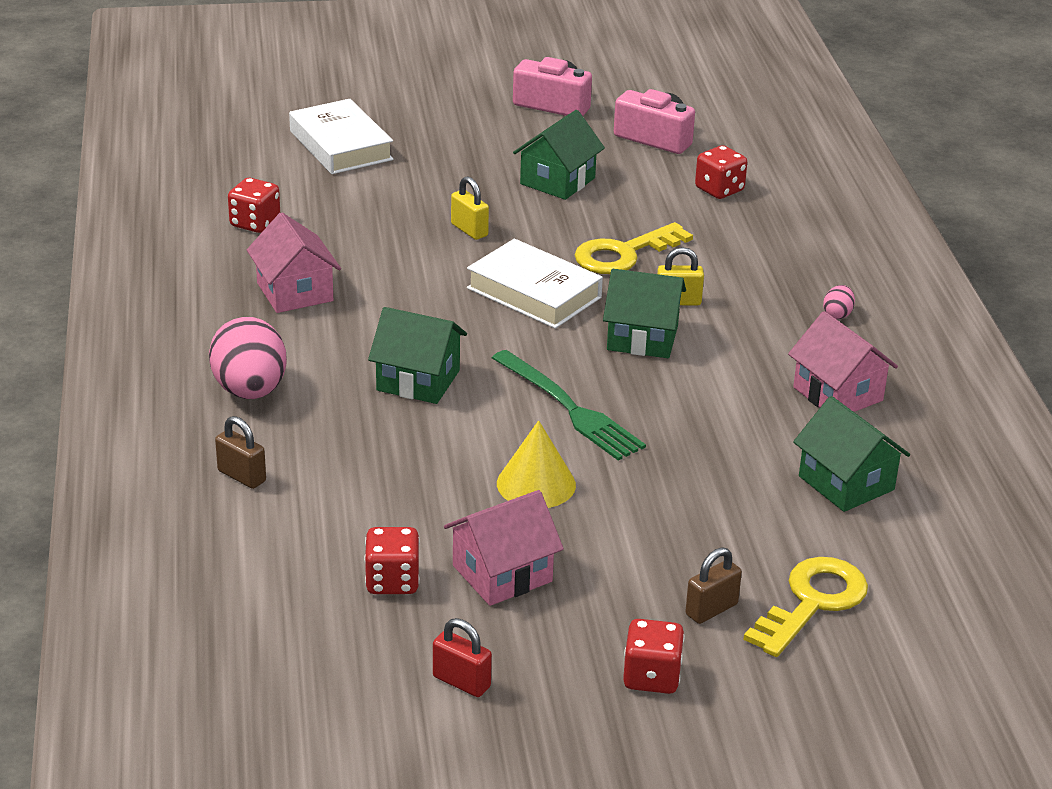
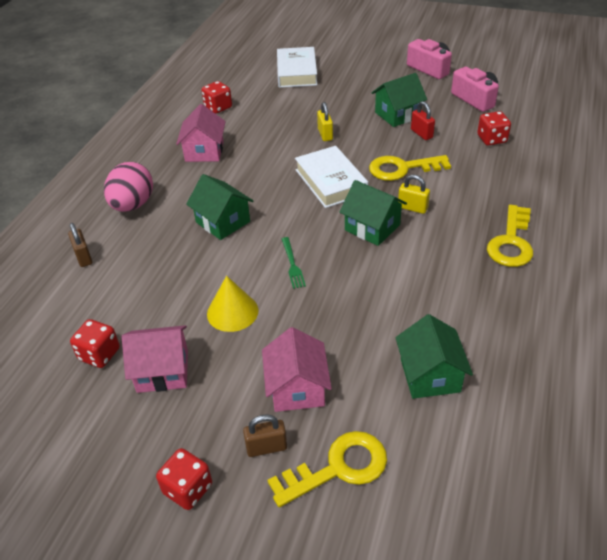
camera: 30 degrees right, 10 degrees up
red padlock [433,618,492,697] -> red padlock moved to [411,101,435,140]
green fork [492,350,646,460] -> green fork [282,237,306,289], size x0.54
pink house [788,311,898,412] -> pink house moved to [262,327,332,412]
pink egg [823,285,855,319] -> yellow key [487,205,533,267]

